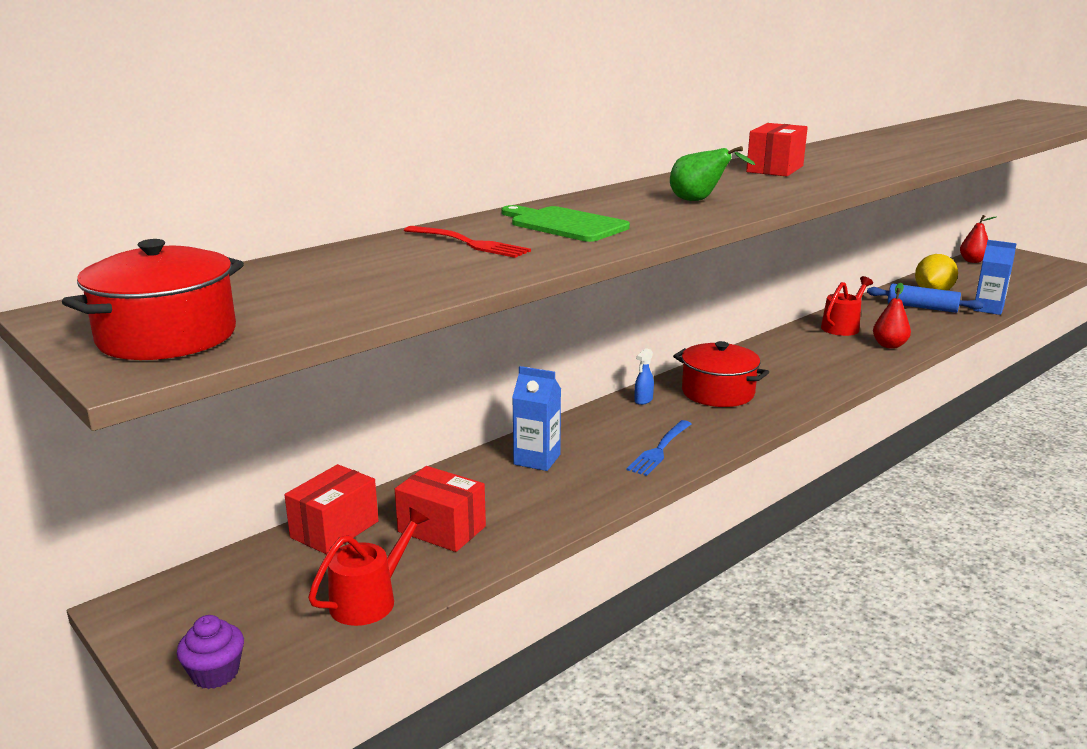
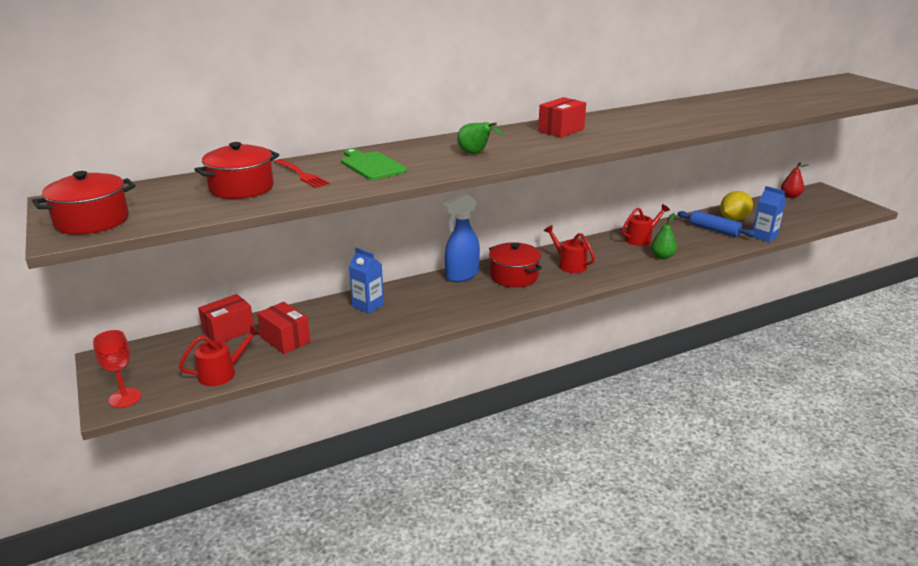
camera: 15 degrees right, 5 degrees up
purple cupcake [177,615,244,689] -> red goblet [93,330,141,408]
blue fork [627,420,691,476] -> none
blue spray bottle [635,348,654,405] -> blue spray bottle [442,194,480,282], size x2.39
red pear [873,283,911,349] -> green pear [651,213,677,259]
none -> red pot [194,142,279,199]
none -> red watering can [544,225,595,273]

